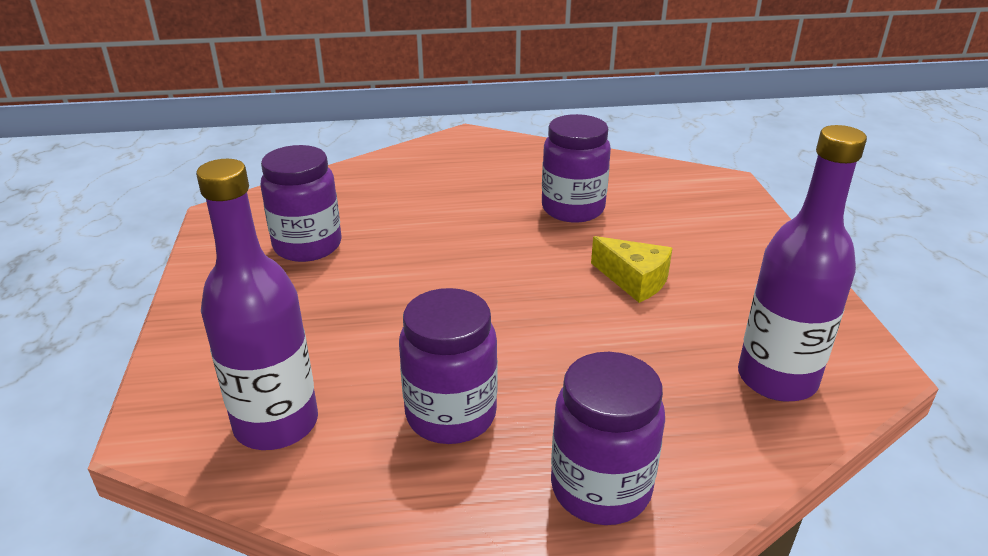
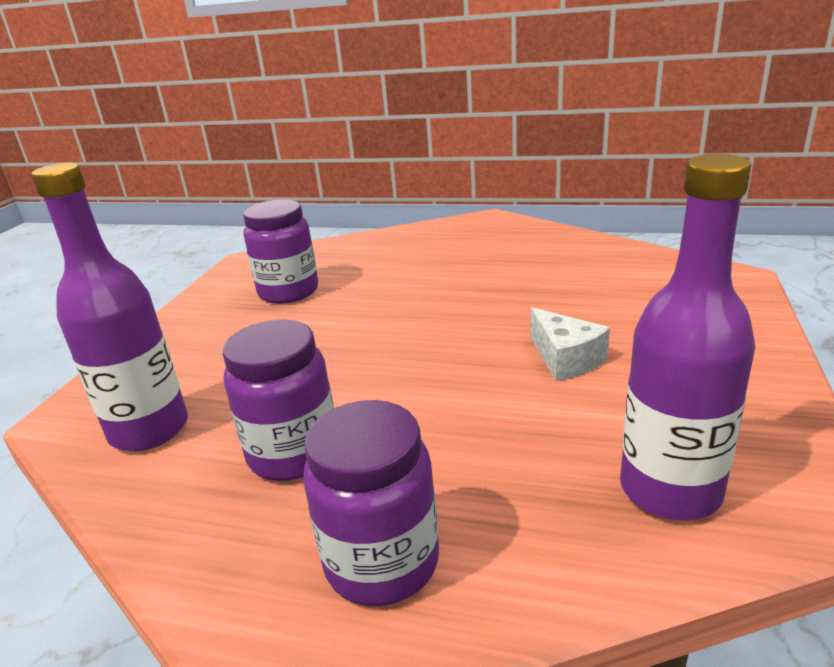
camera: 25 degrees right, 5 degrees down
purple jar [542,114,611,222] -> none
yellow cheese [591,236,672,303] -> white cheese [530,307,610,381]

